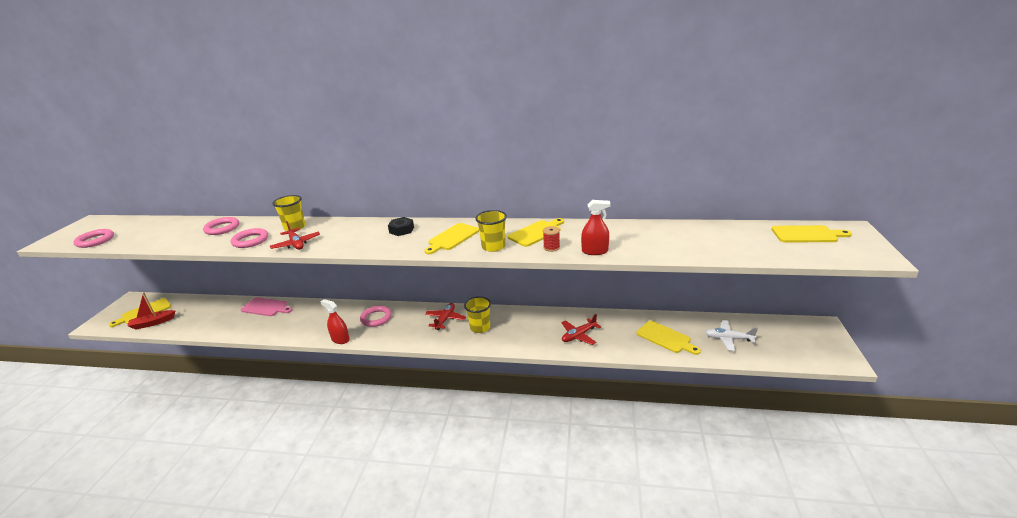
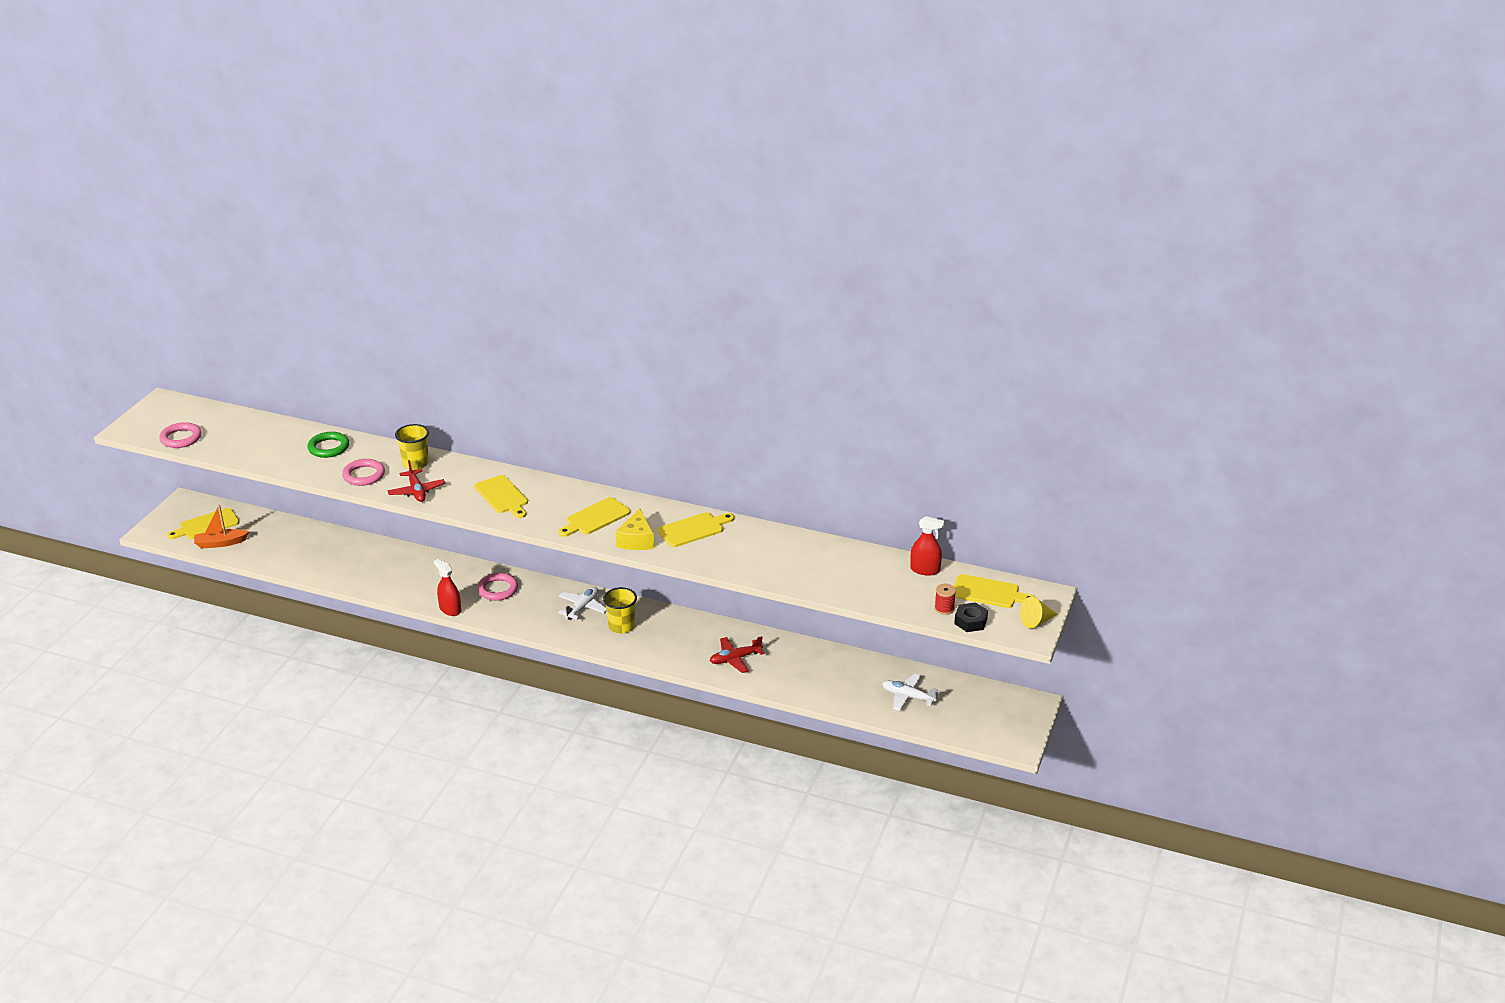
camera: 10 degrees right, 5 degrees up
red boat [127,292,175,330] -> orange boat [194,505,249,548]
pink ring [203,217,239,235] -> green ring [307,432,349,458]
pink cutting board [241,297,293,316] -> none
black nut [388,217,414,236] -> black nut moved to [954,602,988,632]
red plane [425,303,466,330] -> white plane [558,587,607,620]
yellow cup [475,210,507,252] -> yellow cheese [615,508,654,550]
red spool [543,226,560,252] -> red spool moved to [934,584,956,615]
red spray bottle [581,200,611,255] -> red spray bottle moved to [910,516,944,576]
yellow cutting board [637,321,701,355] -> yellow cutting board moved to [474,475,528,518]
none -> yellow cone [1020,597,1058,628]

